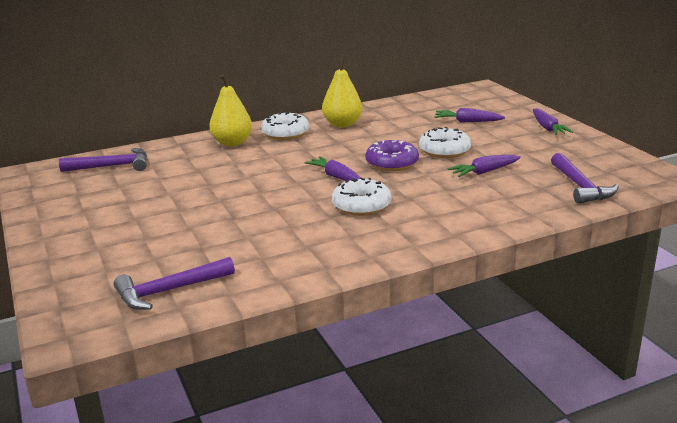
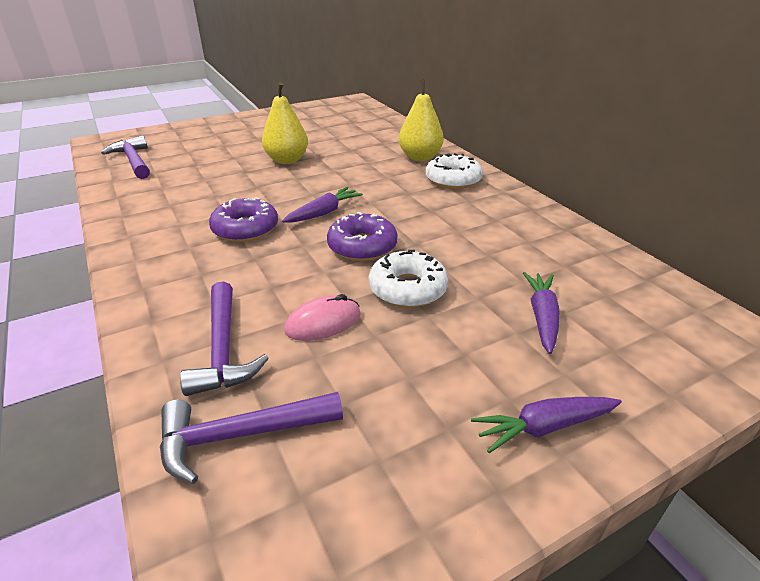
camera: 85 degrees right, 10 degrees up
purple hammer [59,148,147,172] -> purple hammer moved to [180,281,269,396]
yellow pear [322,58,362,128] -> yellow pear moved to [262,82,308,164]
white donut [332,178,391,216] -> purple donut [209,197,278,242]
purple carrot [448,155,521,177] -> pink mouse [284,294,361,341]

